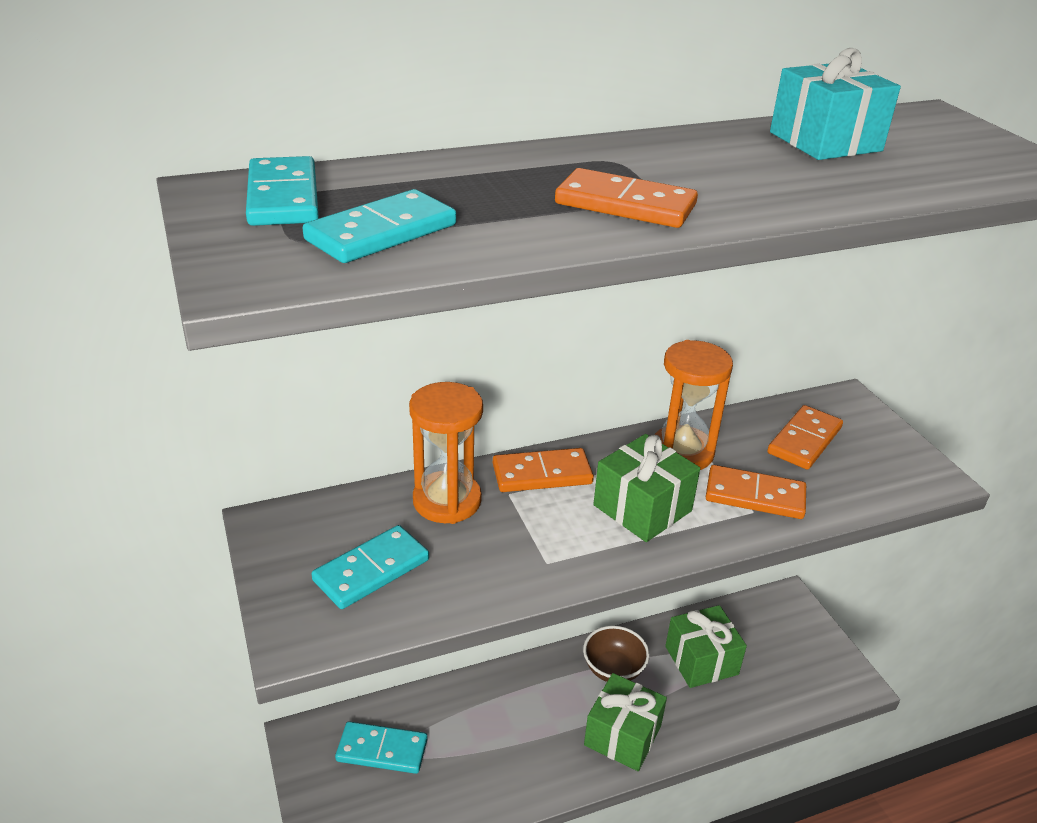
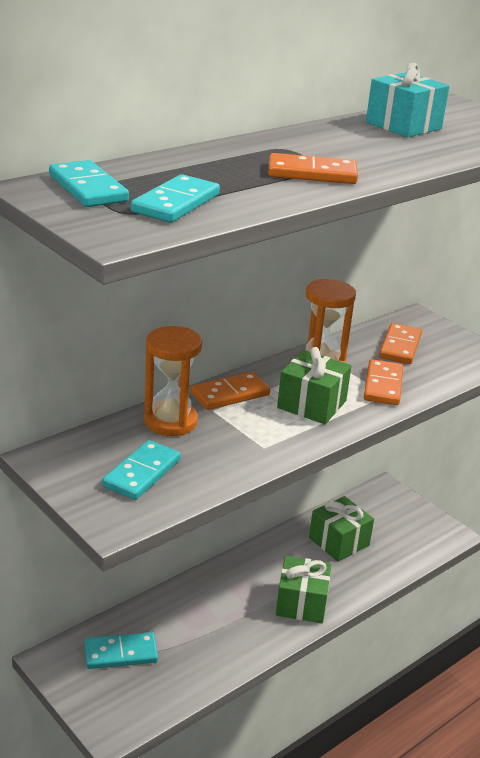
camera: 20 degrees left, 5 degrees down
brown bowl [583,626,650,682] -> none
orange domino [706,465,806,519] -> orange domino turned 75 degrees counterclockwise [364,359,403,405]

